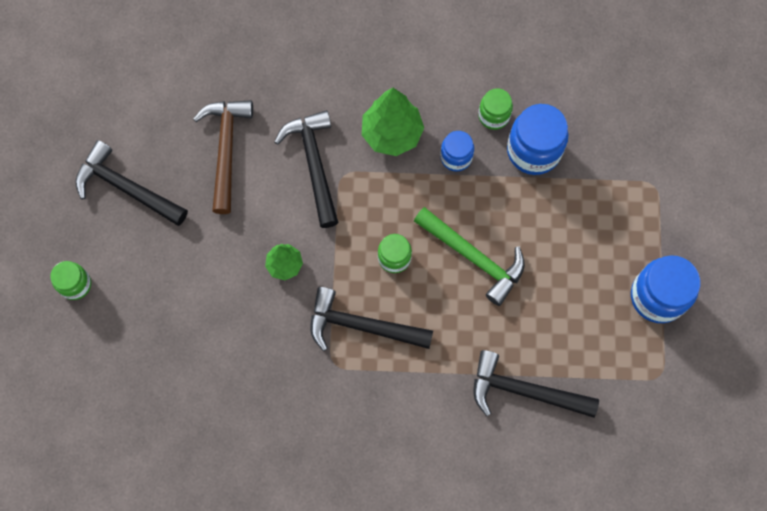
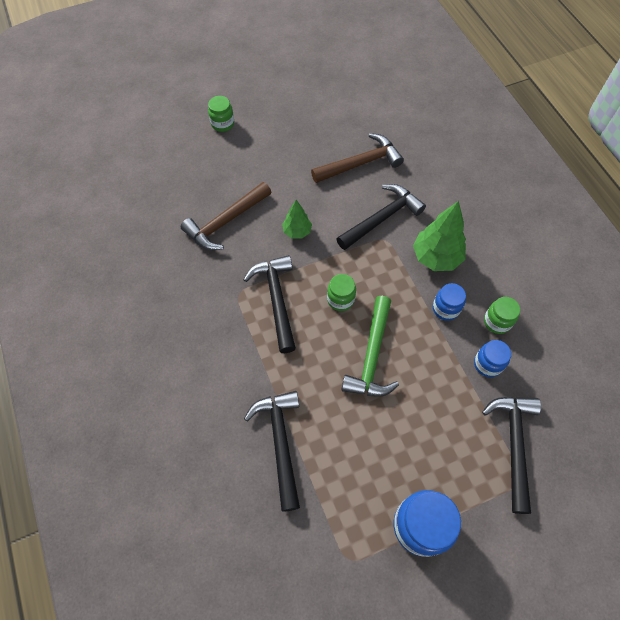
camera: 65 degrees right, 10 degrees down
black hammer [75,140,188,226] -> black hammer moved to [482,397,541,514]
blue jar [507,104,569,175] -> blue jar [474,340,511,377], size x0.58
none -> brown hammer [181,182,271,250]

